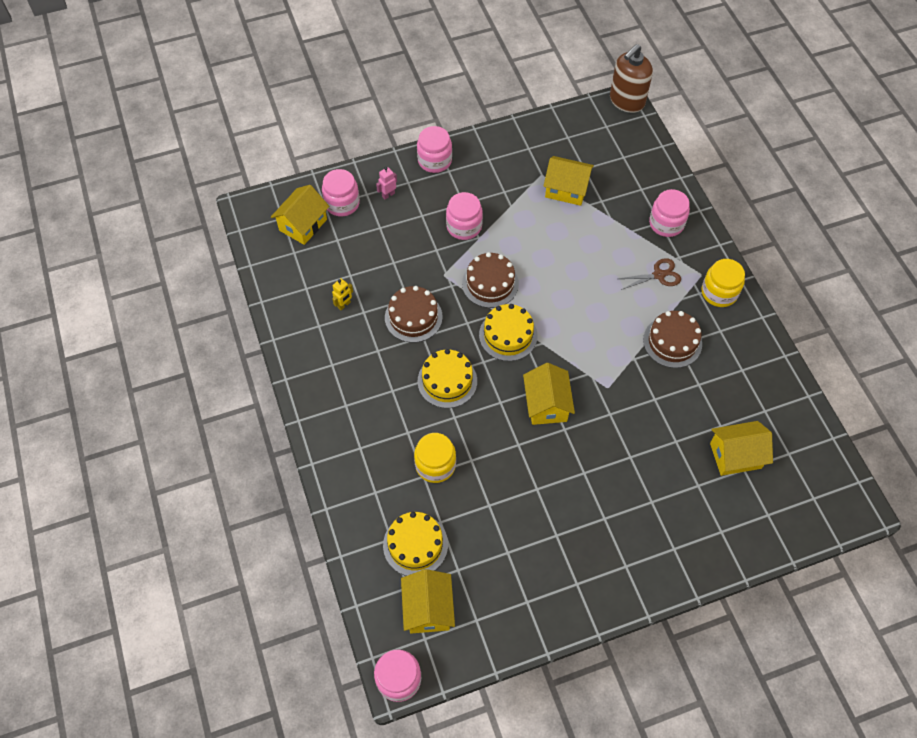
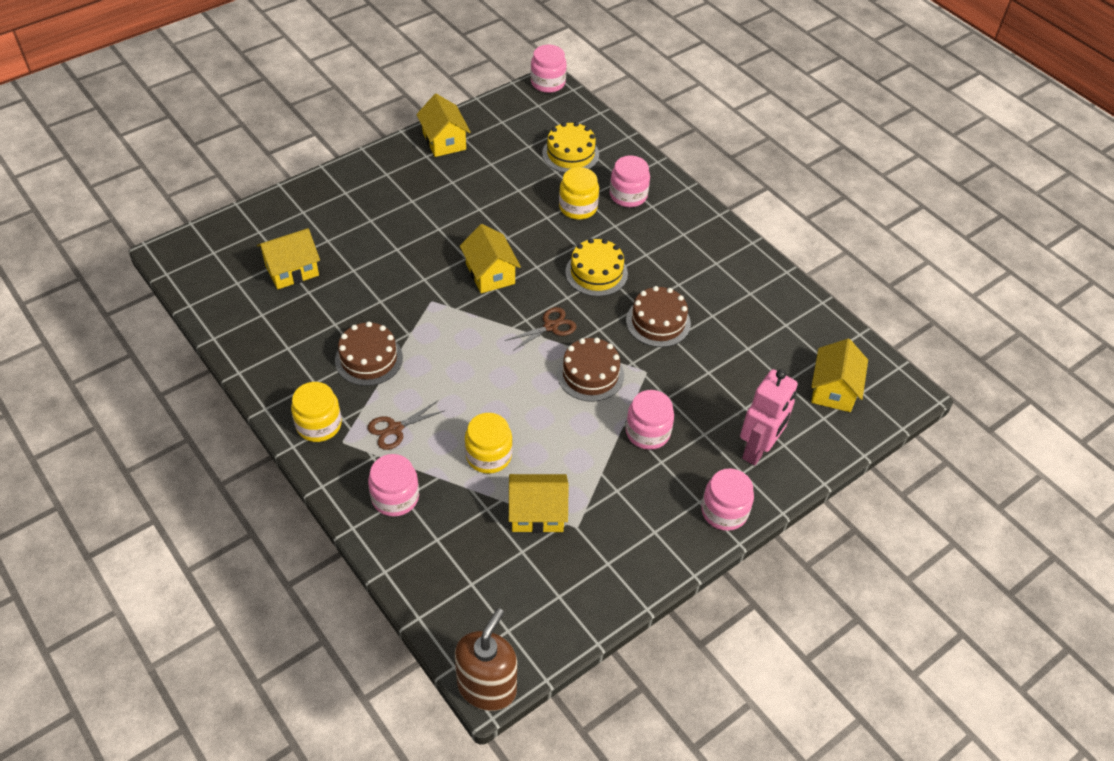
camera: 160 degrees right, 10 degrees down
pink jar [322,169,360,217] -> pink jar moved to [610,156,650,207]
yellow robot [332,278,353,310] -> none
pink robot [376,167,397,199] -> pink robot [740,369,798,466], size x2.27
yellow house [401,569,455,634] -> yellow house moved to [416,94,471,157]
yellow cake [479,304,538,361] -> brown scissors [505,307,576,351]
none -> yellow jar [465,413,513,474]

